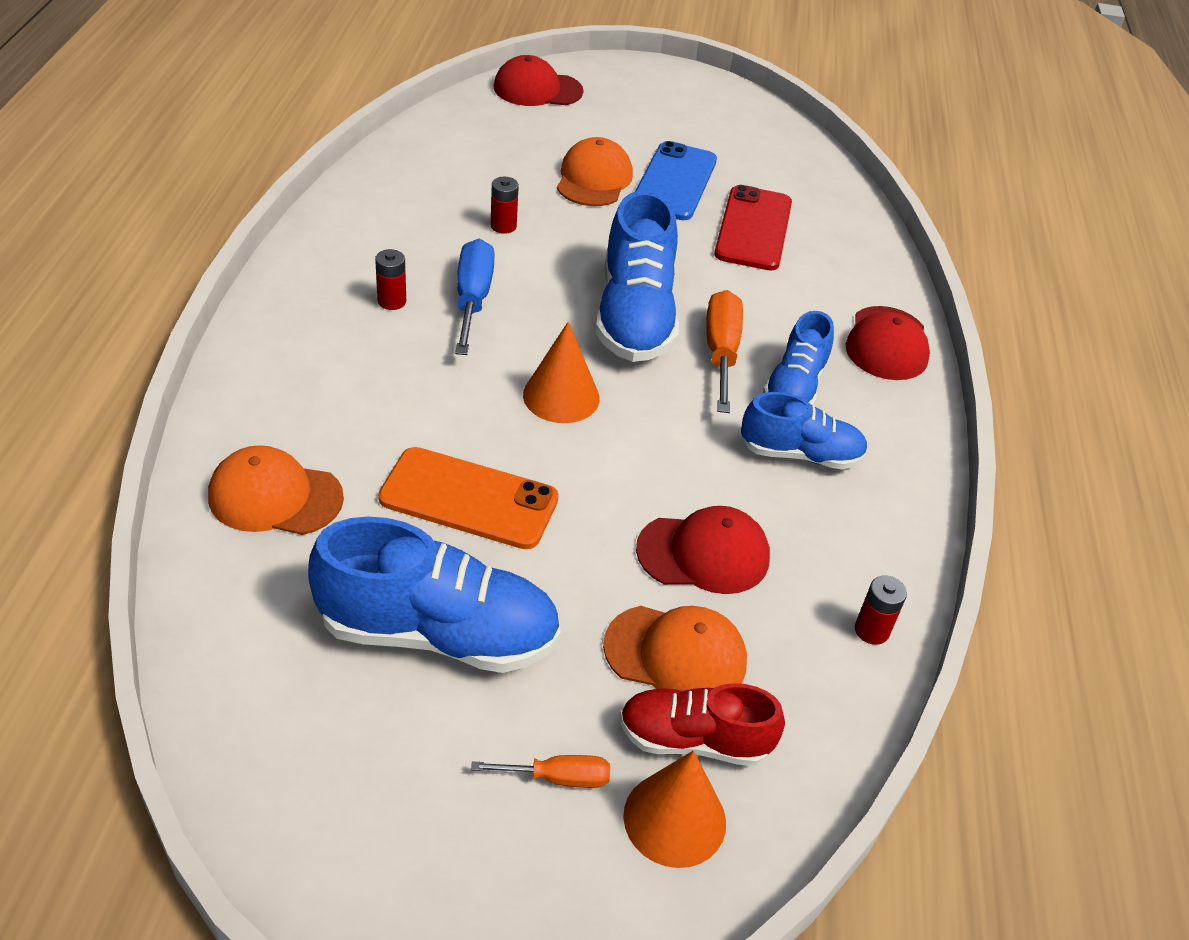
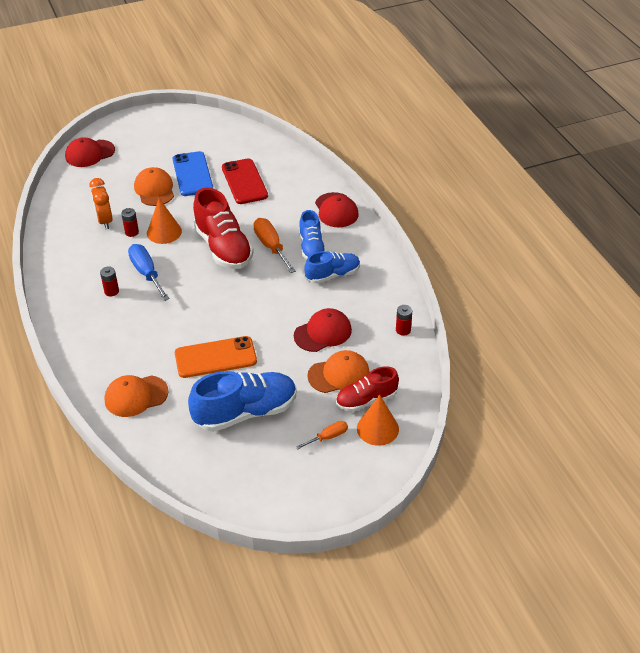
camera: 25 degrees left, 0 degrees up
orange cone [523,322,600,423] -> orange cone moved to [147,198,182,244]
blue shoe [596,190,679,362] -> red shoe [193,187,254,269]
none -> orange clock [89,178,113,229]

